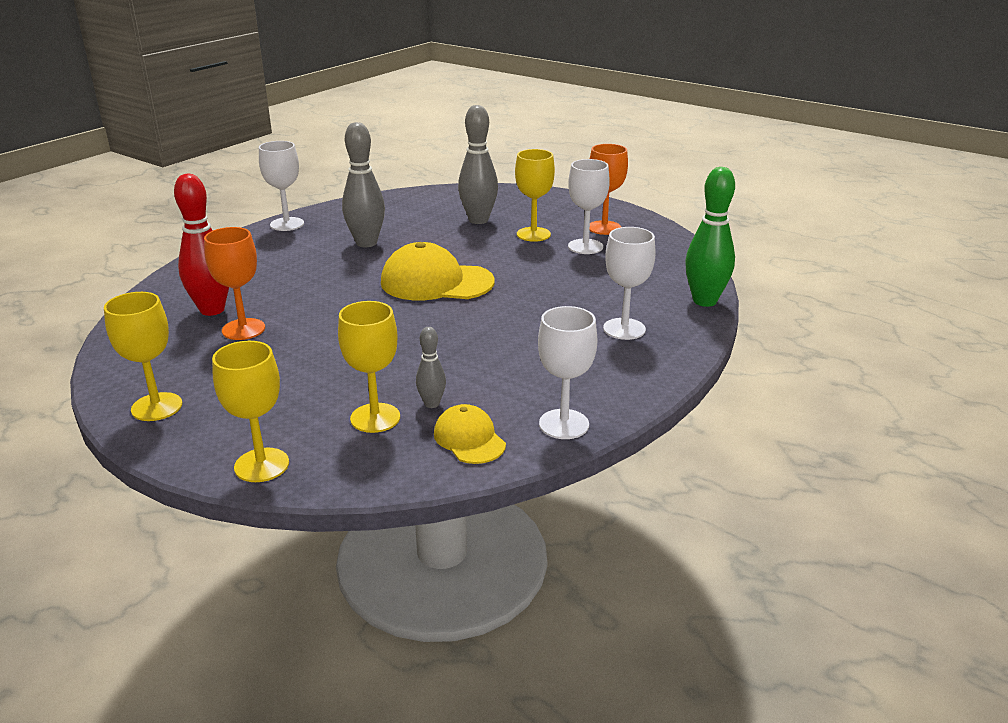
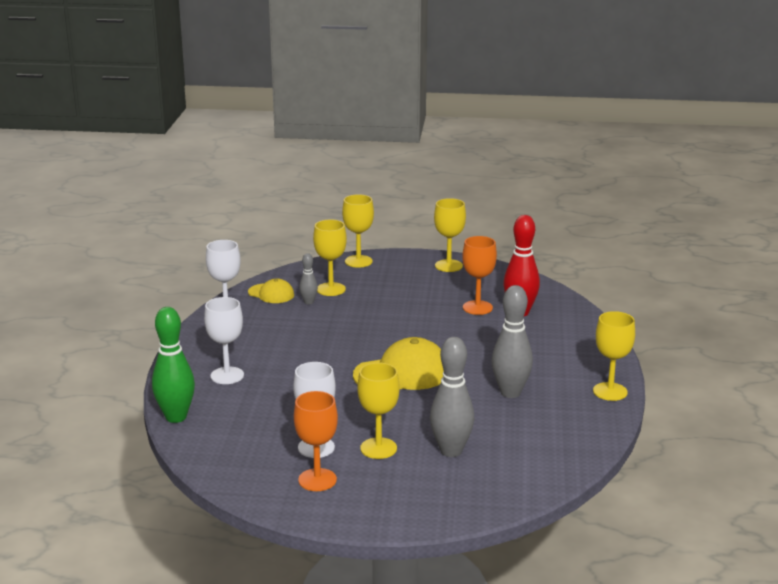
camera: 150 degrees right, 5 degrees down
white goblet [259,141,304,231] -> yellow goblet [593,311,635,401]

